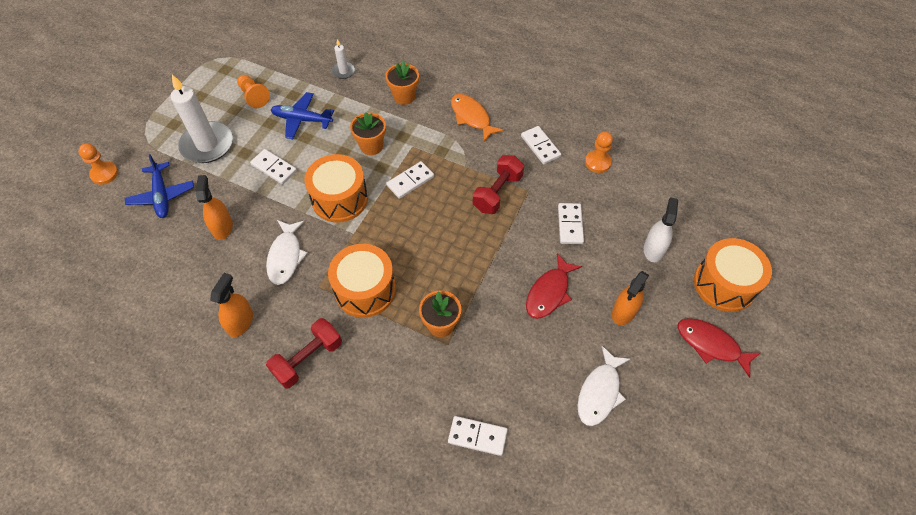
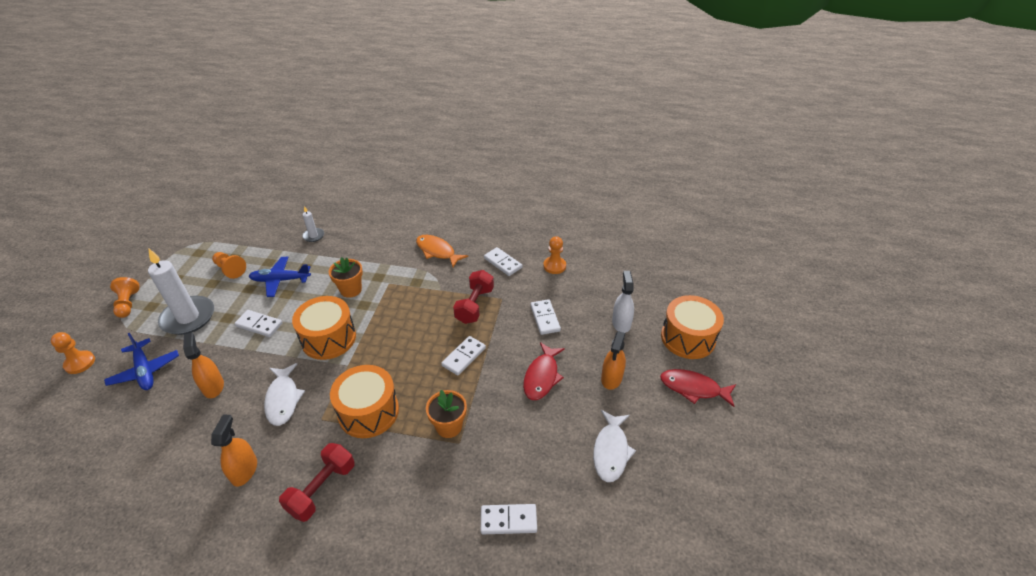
camera: 15 degrees left, 15 degrees down
orange flower pot [385,61,419,105] -> none
white domino [386,161,434,199] -> white domino moved to [441,336,486,375]
none -> orange pawn [110,277,140,318]

